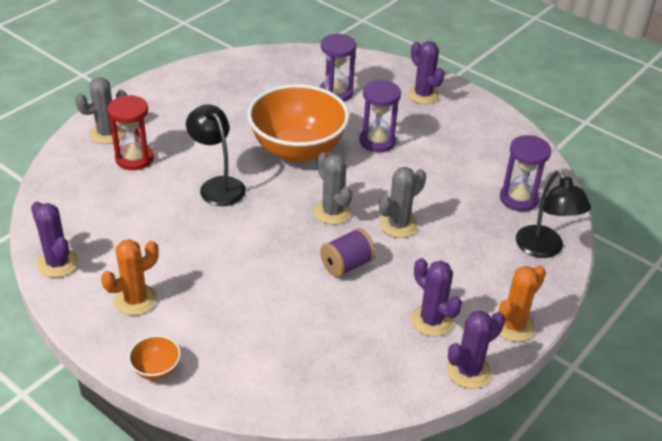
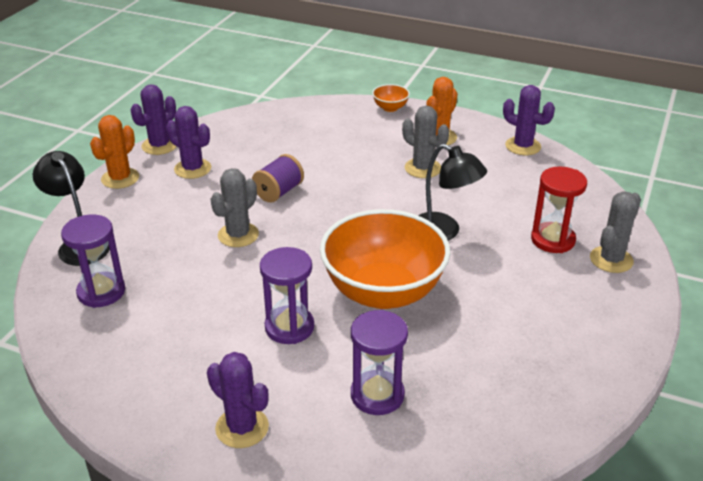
camera: 165 degrees right, 5 degrees down
grey cactus [314,152,352,225] -> grey cactus moved to [402,106,449,178]

